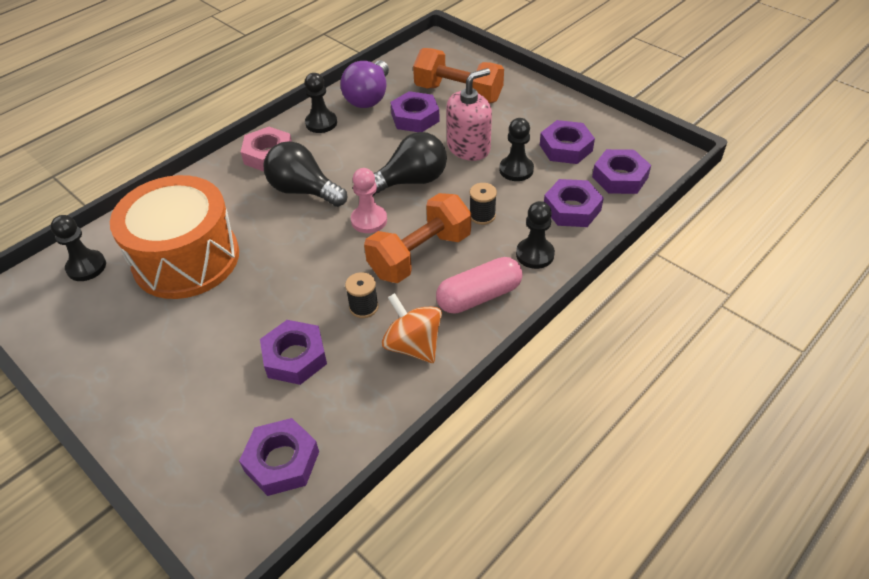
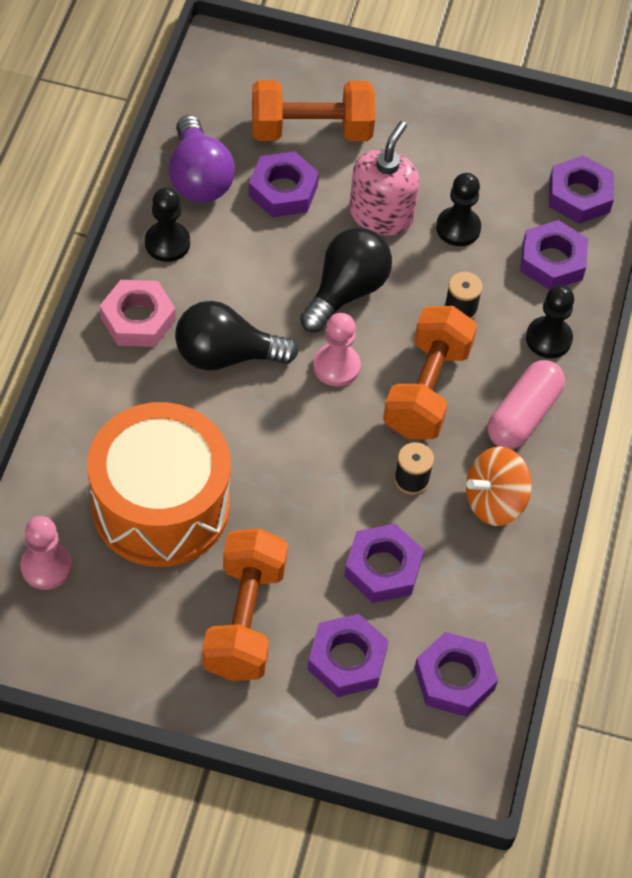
camera: 35 degrees left, 10 degrees up
black pawn [51,215,106,281] -> pink pawn [20,516,72,590]
orange spinning top [382,293,442,363] -> orange spinning top turned 45 degrees counterclockwise [466,446,532,526]
purple nut [540,120,595,164] -> purple nut moved to [307,614,389,697]
none -> orange dumbbell [202,528,288,681]

